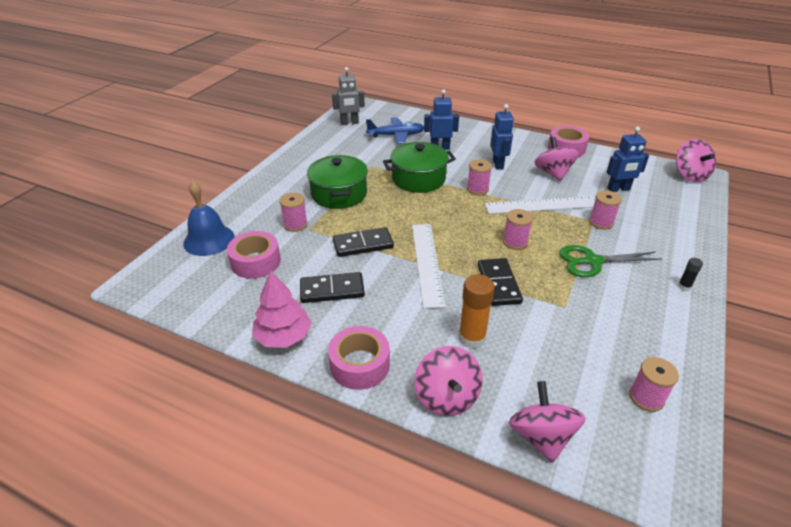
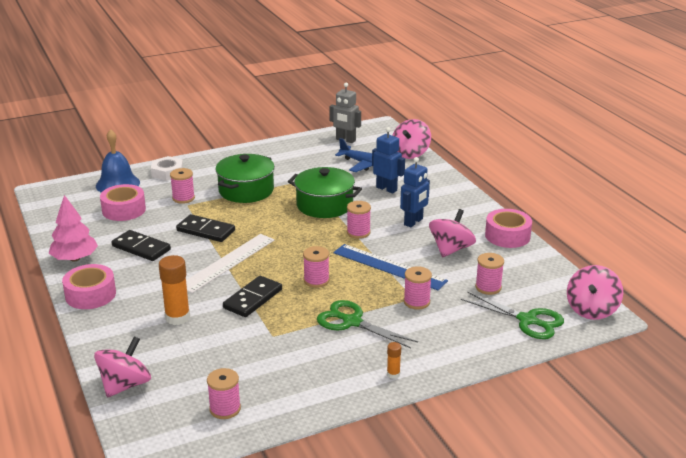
camera: 40 degrees right, 10 degrees down
pink spinning top [414,346,483,416] -> pink spinning top moved to [392,119,431,159]
white ruler [485,196,595,214] -> blue ruler [333,244,448,290]
blue robot [606,126,649,192] -> pink spool [475,253,504,295]
black glue stick [678,258,703,291] -> orange glue stick [387,342,401,379]
none -> white nut [151,156,183,181]
none -> green scissors [461,292,564,339]

